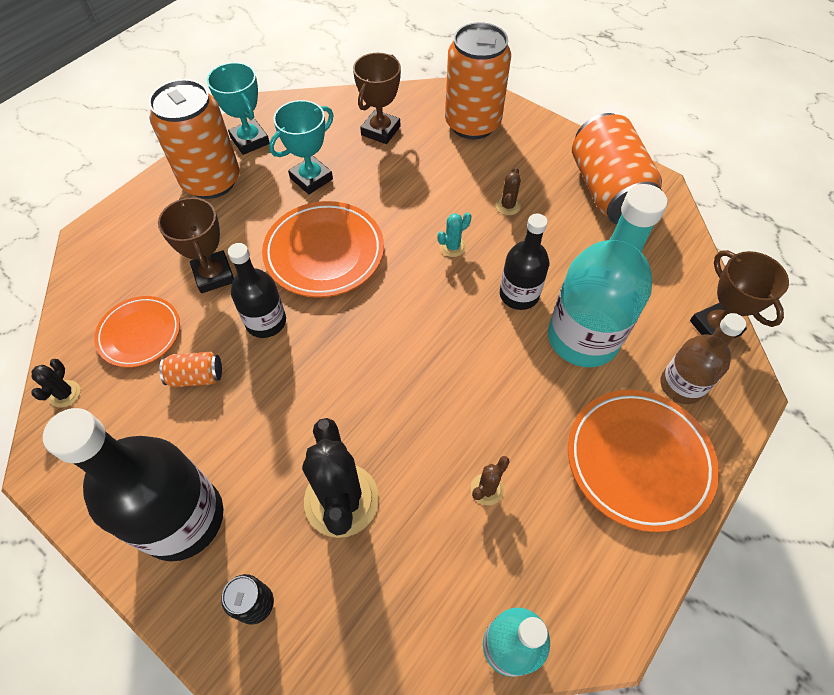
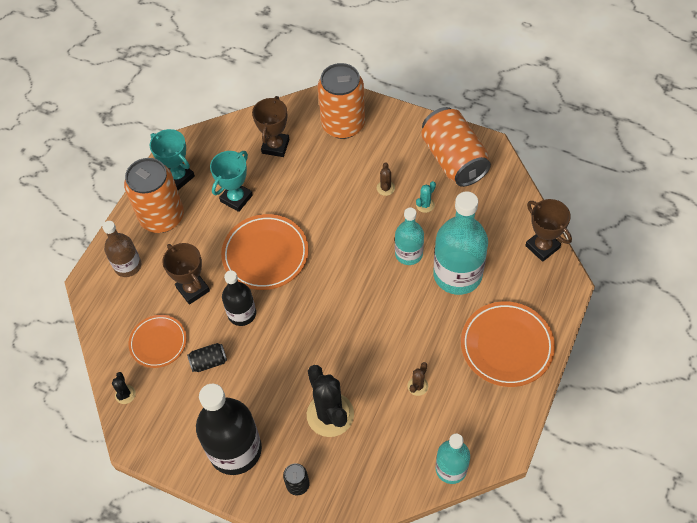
camera: 10 degrees left, 0 degrees up
orange can [159,352,222,387] -> black can [187,343,227,372]
turquoise cactus [438,212,471,257] -> turquoise cactus moved to [416,181,436,213]
black bottle [500,213,549,310] -> turquoise bottle [395,208,424,265]
brown bottle [660,313,746,404] -> brown bottle moved to [102,221,141,277]

